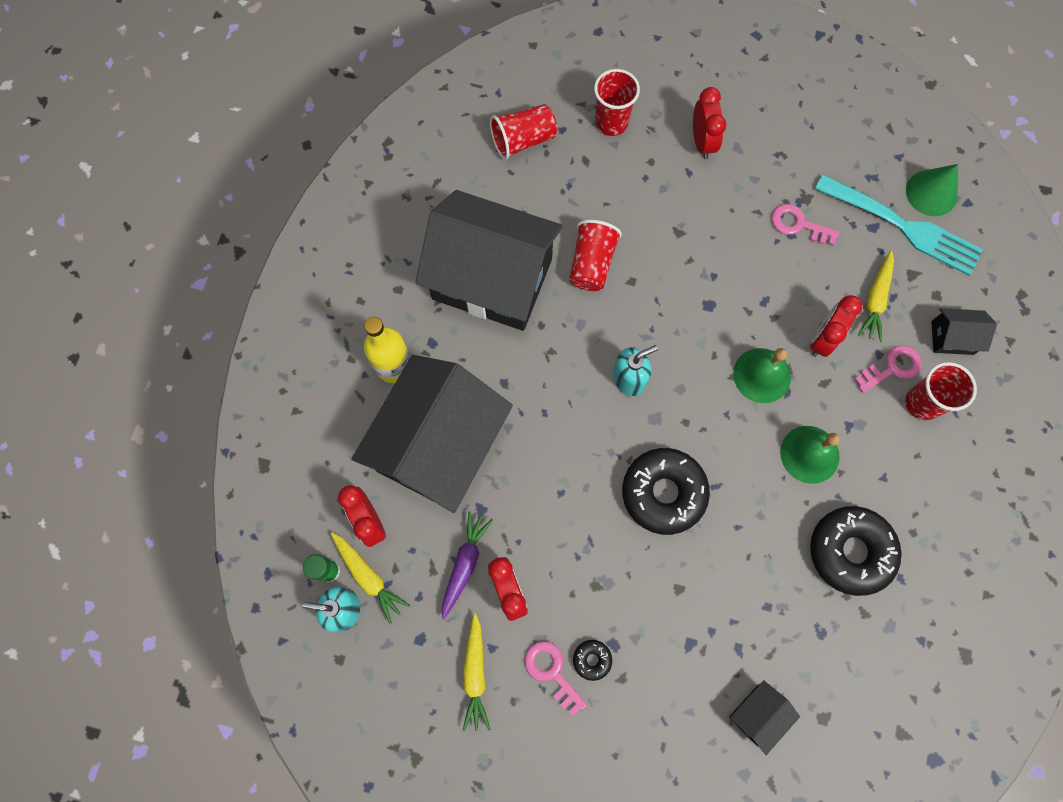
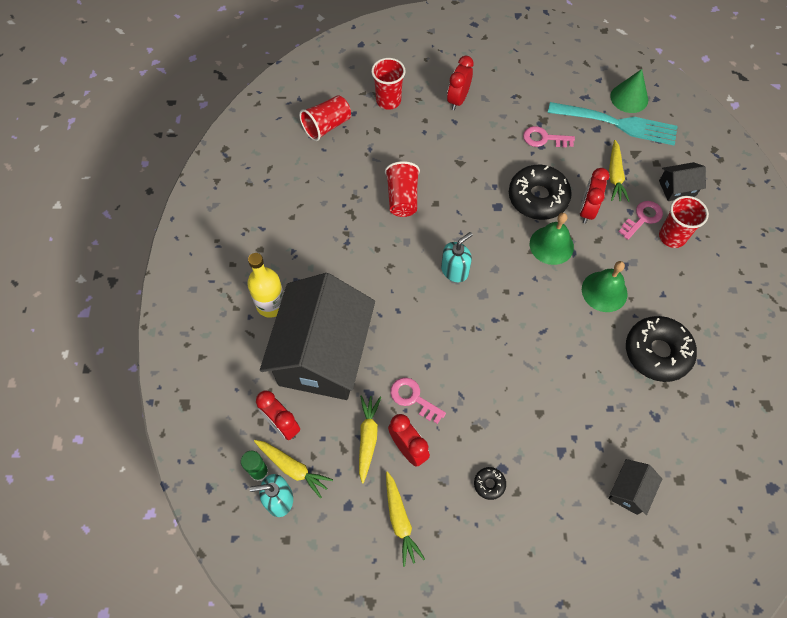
camera: 15 degrees left, 10 degrees down
black house [415,190,563,331] -> none
purple carrot [442,511,493,619] -> yellow carrot [359,395,381,483]
pink key [525,641,587,716] -> pink key moved to [390,377,446,424]
black donut [622,448,710,535] -> black donut moved to [509,165,572,220]
red clock [693,87,727,159] -> red clock turned 135 degrees counterclockwise [447,56,474,110]

